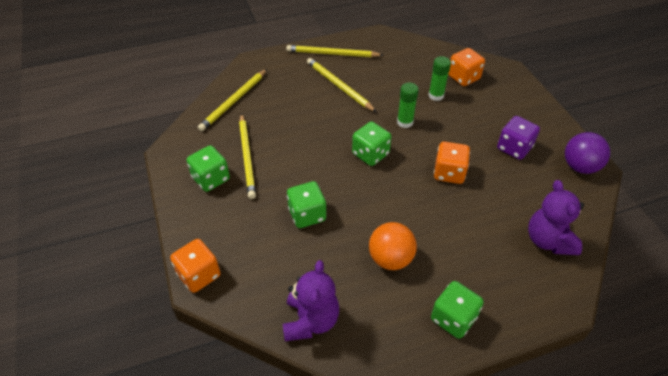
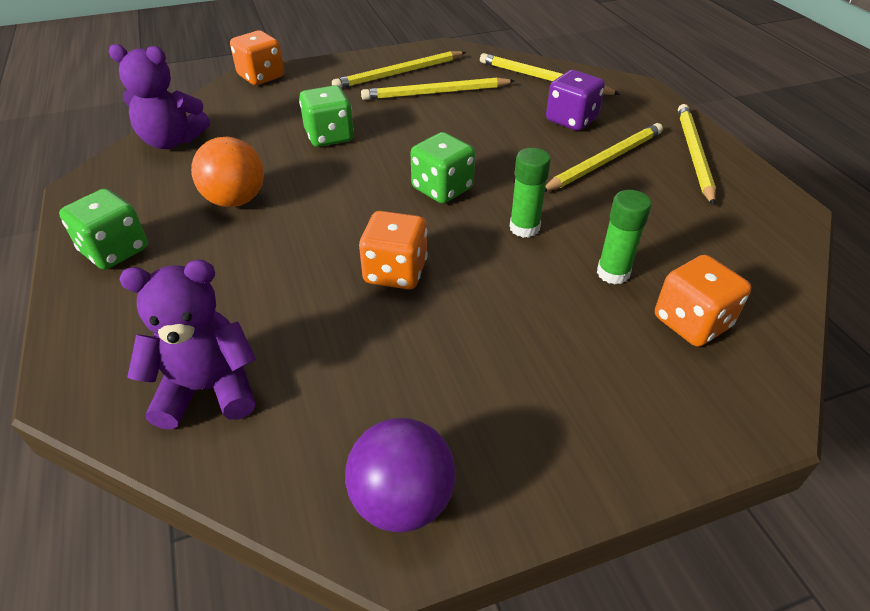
camera: 90 degrees right, 5 degrees down
green dice [187,145,230,192] -> yellow pencil [332,51,466,88]
purple dice [497,116,540,160] -> purple dice moved to [546,70,605,131]

